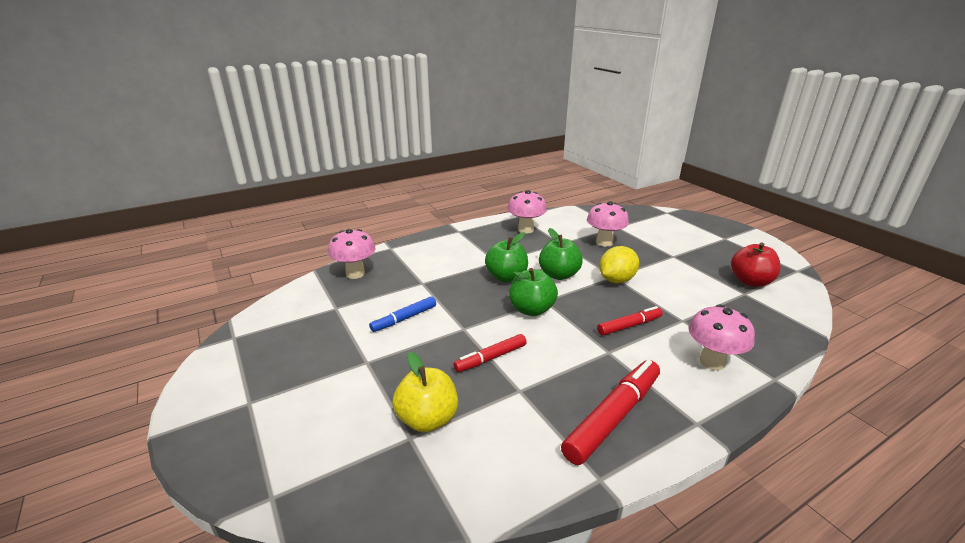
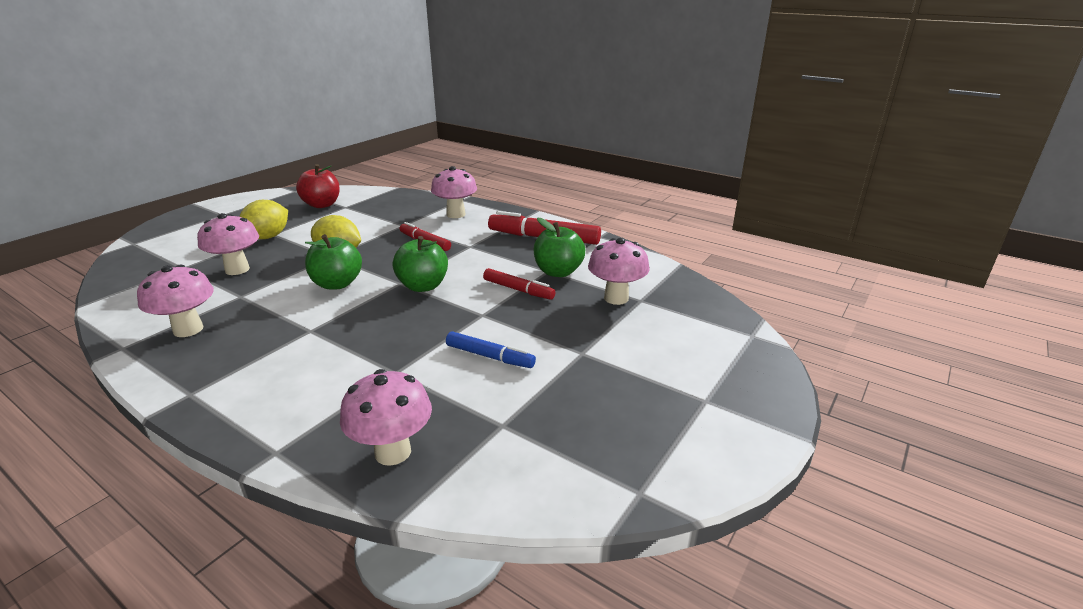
camera: 115 degrees left, 0 degrees up
yellow apple [392,352,458,432] -> pink mushroom [588,238,649,305]
green apple [485,232,528,282] -> green apple moved to [533,218,585,277]
none -> yellow lemon [240,200,288,239]

